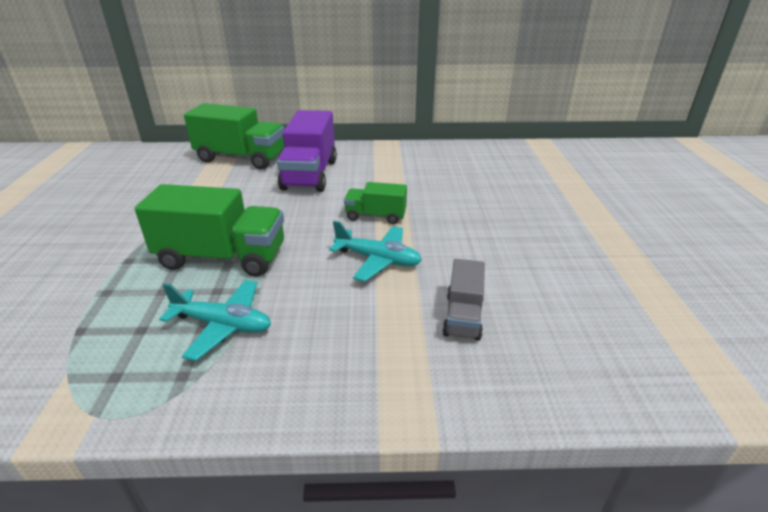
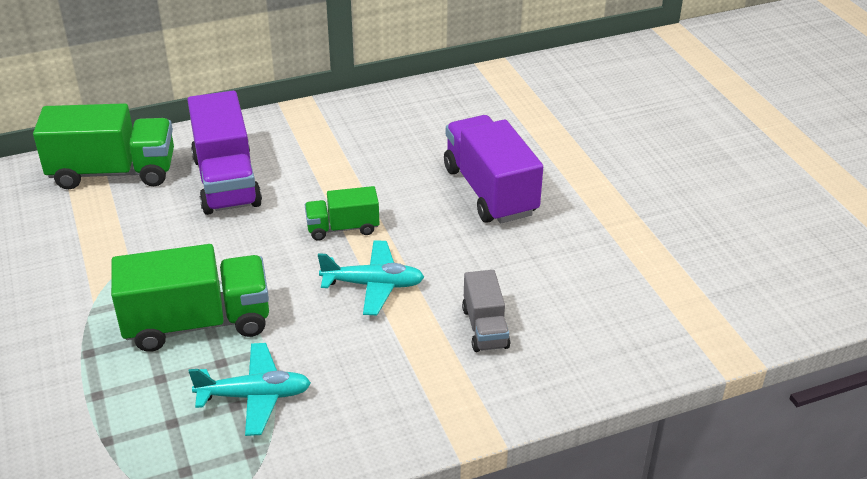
camera: 20 degrees left, 5 degrees up
none -> purple truck [444,115,543,224]

